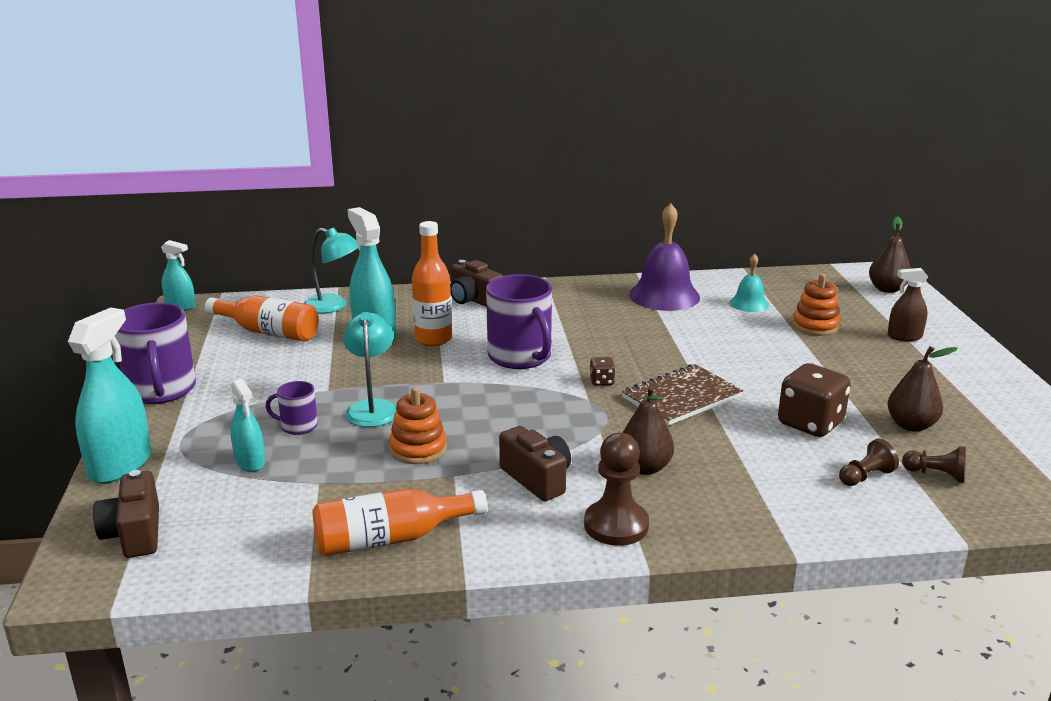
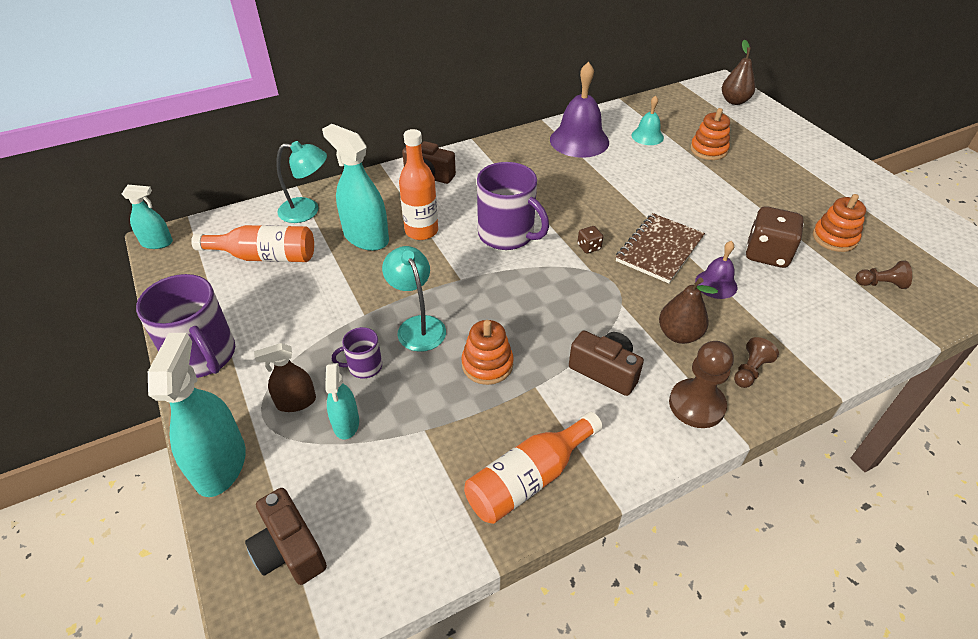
camera: 20 degrees left, 20 degrees up
turquoise spray bottle [230,379,265,472] -> turquoise spray bottle turned 45 degrees clockwise [325,363,359,440]
brown pawn [839,439,899,486] -> brown pawn moved to [734,337,779,388]
brown spray bottle [887,268,928,341] -> brown spray bottle moved to [254,343,316,412]
brown pear [888,346,958,432] -> orange stacking toy [813,194,866,252]
none -> purple bell [695,241,737,299]

